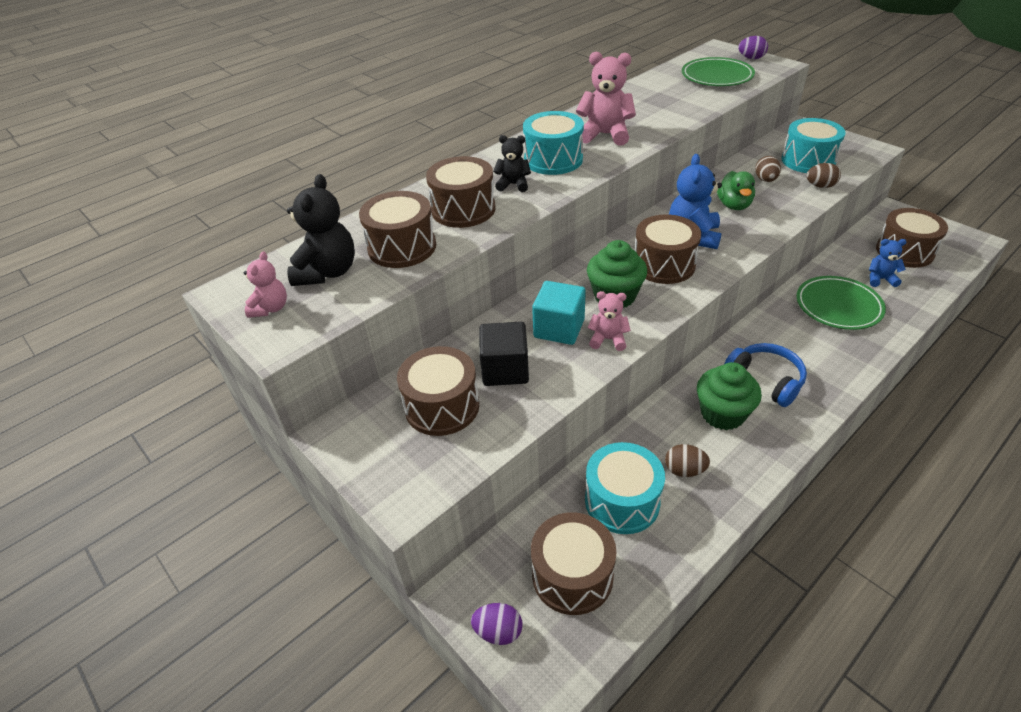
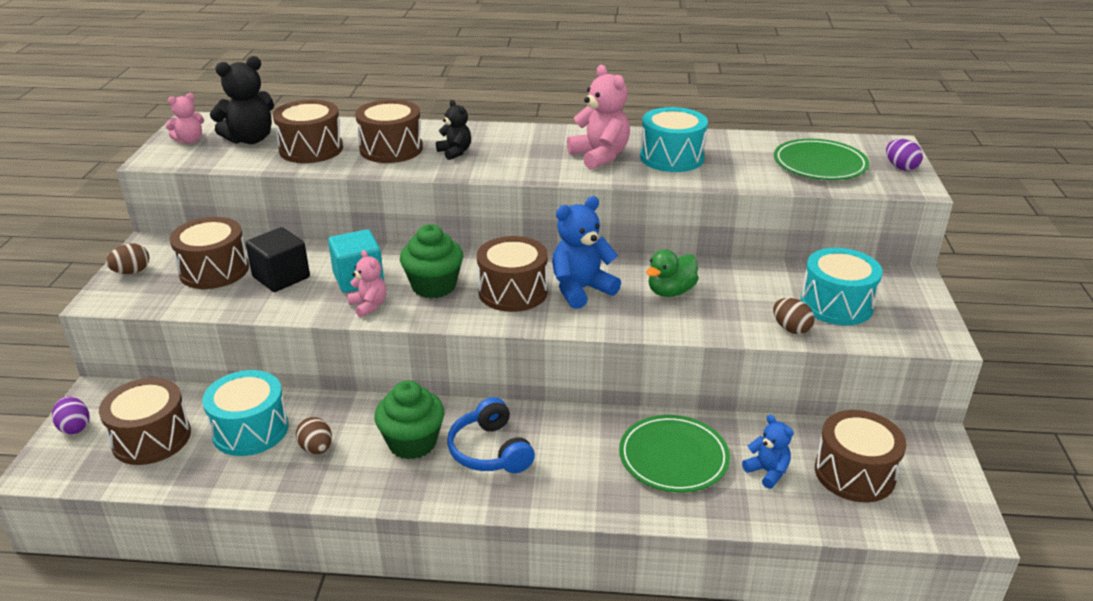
camera: 45 degrees right, 10 degrees down
turquoise drum [523,111,584,175] -> turquoise drum moved to [640,107,708,172]
blue headphones [724,343,807,407] -> blue headphones turned 150 degrees clockwise [447,397,535,473]
brown egg [755,156,781,182] -> brown egg moved to [106,244,149,274]

